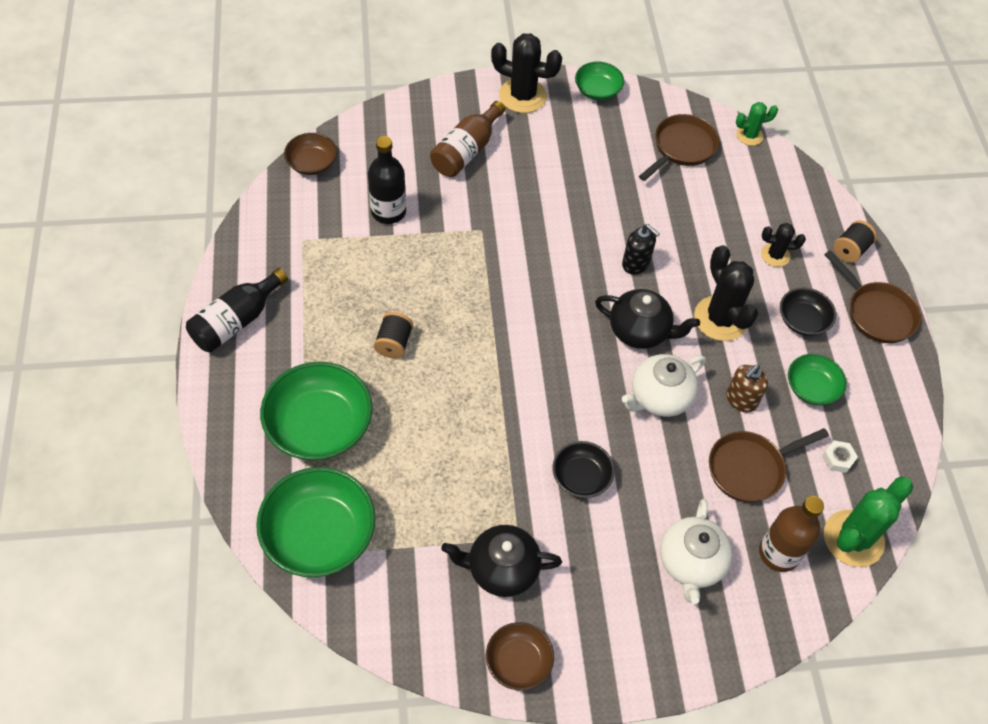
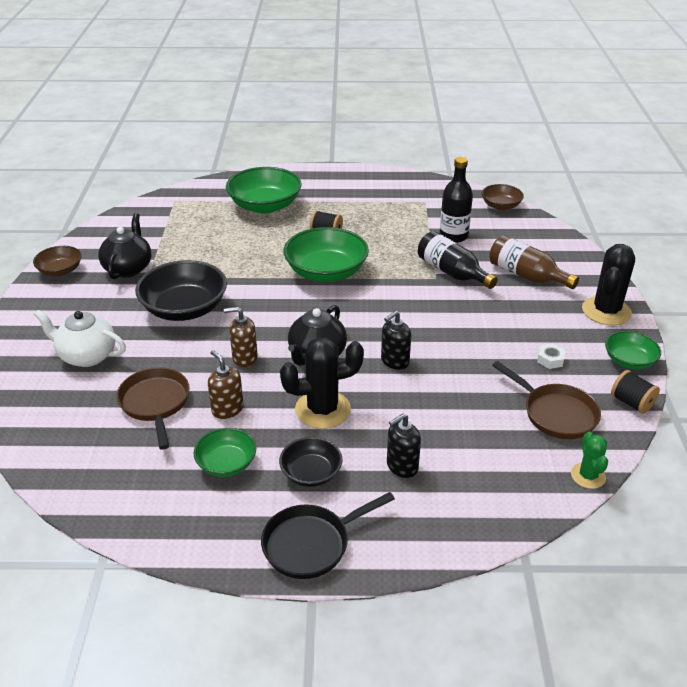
camera: 100 degrees right, 20 degrees down
black bottle [186,268,288,352] -> black bottle moved to [418,231,498,289]
green bowl [256,467,376,577] -> green bowl moved to [284,227,369,282]
black bowl [553,441,615,498] -> black bowl [135,260,227,321], size x1.80
white teapot [622,354,706,417] -> brown soap dispenser [224,307,258,367]
brown bottle [759,496,824,572] -> none
black cactus [761,223,806,267] -> black soap dispenser [387,414,421,478]
white nut [822,440,858,473] -> white nut moved to [537,344,565,369]
brown pan [824,250,921,343] -> black pan [261,492,395,579]
green cactus [824,477,914,567] -> none
black spool [833,220,877,263] -> black spool moved to [611,370,660,414]

